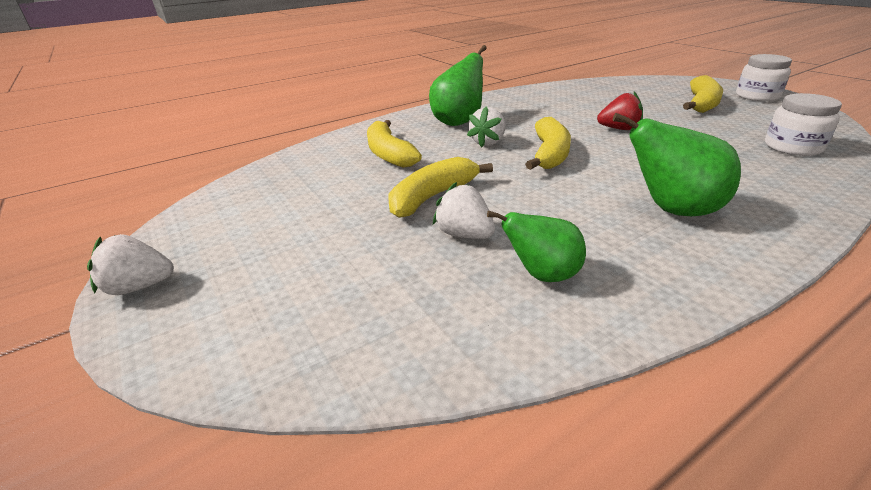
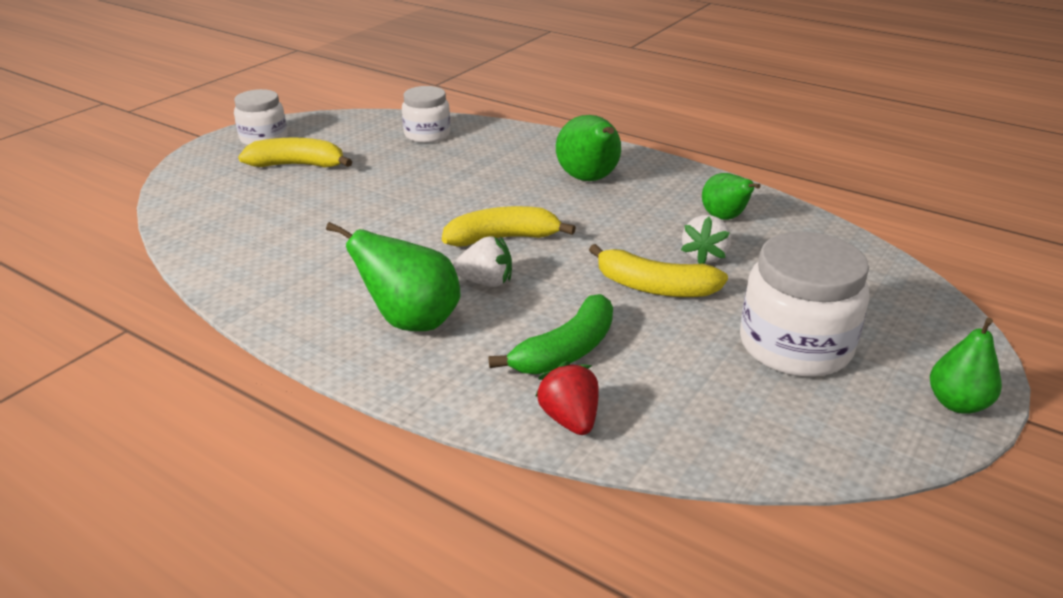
camera: 115 degrees left, 0 degrees up
white strawberry [87,234,174,295] -> green pear [930,318,1002,414]
yellow banana [367,120,422,168] -> green banana [488,294,613,374]
red strawberry [597,92,643,130] -> red strawberry moved to [535,361,598,435]
none -> white jar [740,232,870,377]

